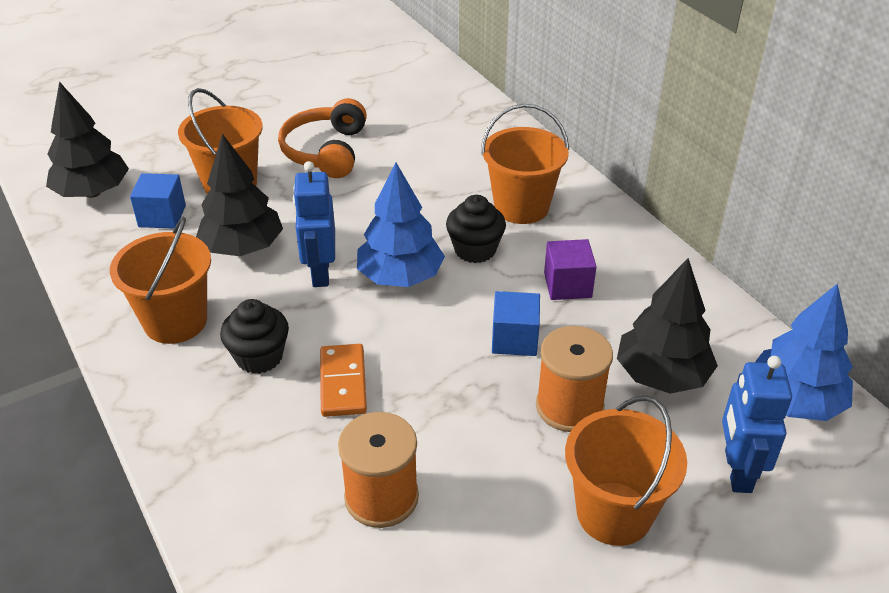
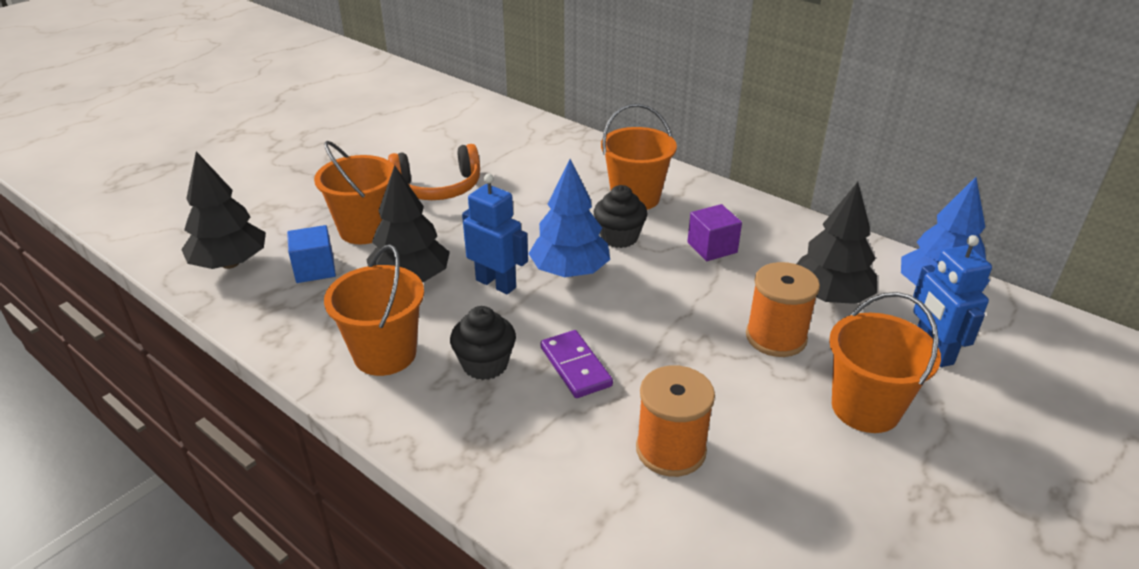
camera: 20 degrees left, 5 degrees down
orange headphones [278,98,367,178] -> orange headphones turned 90 degrees counterclockwise [388,144,480,200]
blue robot [293,161,335,287] -> blue robot turned 150 degrees clockwise [462,173,528,294]
orange domino [320,344,367,417] -> purple domino [541,330,613,398]
blue cube [492,291,540,356] -> none

